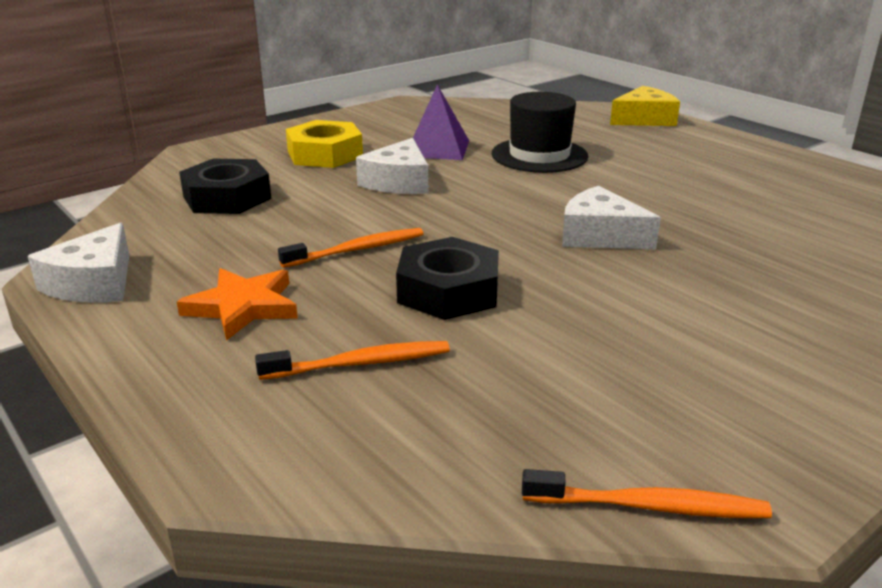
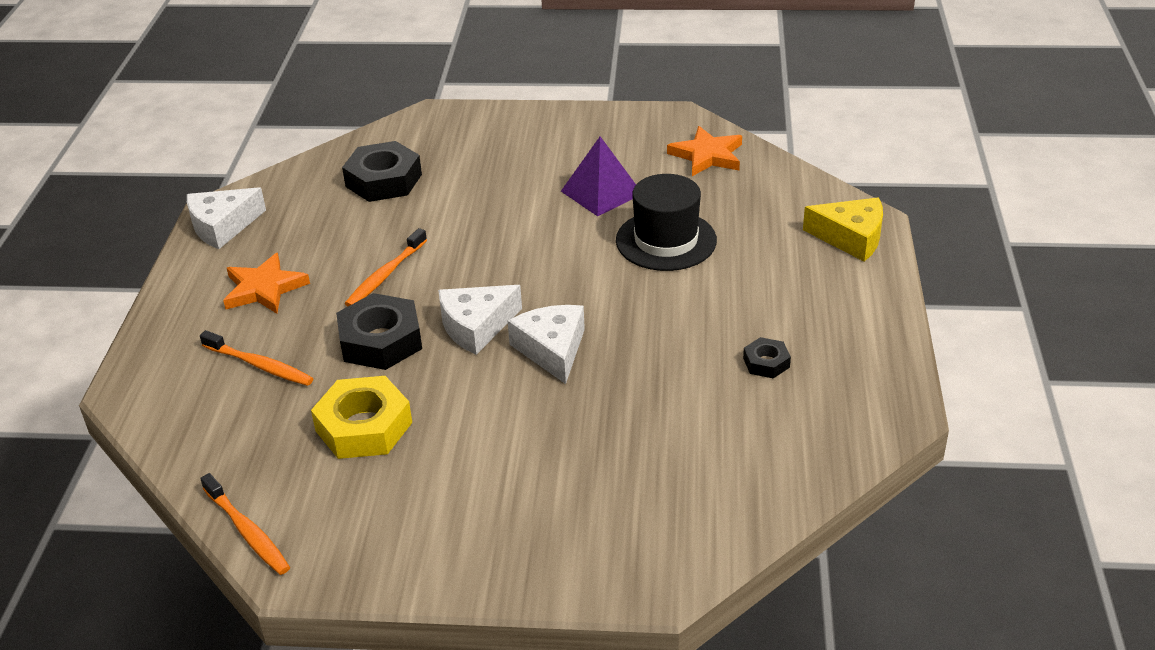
camera: 45 degrees right, 10 degrees up
orange toothbrush [278,228,424,268] -> orange toothbrush turned 105 degrees clockwise [344,228,427,307]
yellow nut [286,120,363,168] -> yellow nut moved to [311,376,412,459]
white cheese [356,138,428,194] -> white cheese moved to [438,285,522,355]
none -> orange star [667,126,742,176]
none -> black nut [743,337,791,379]

